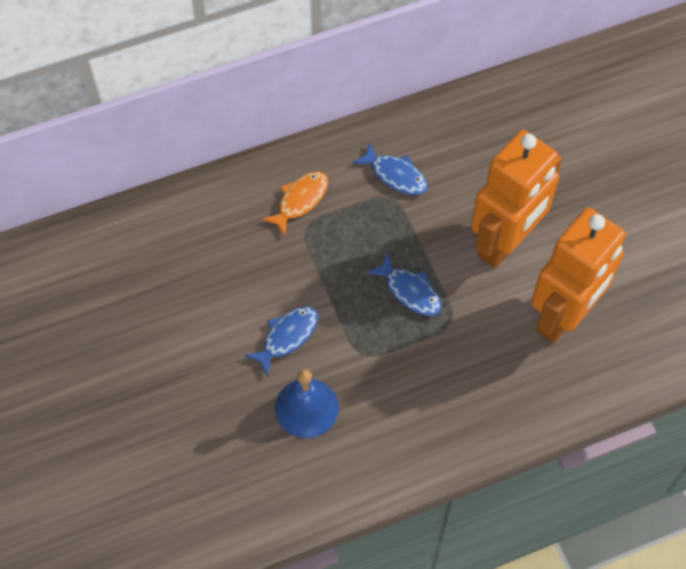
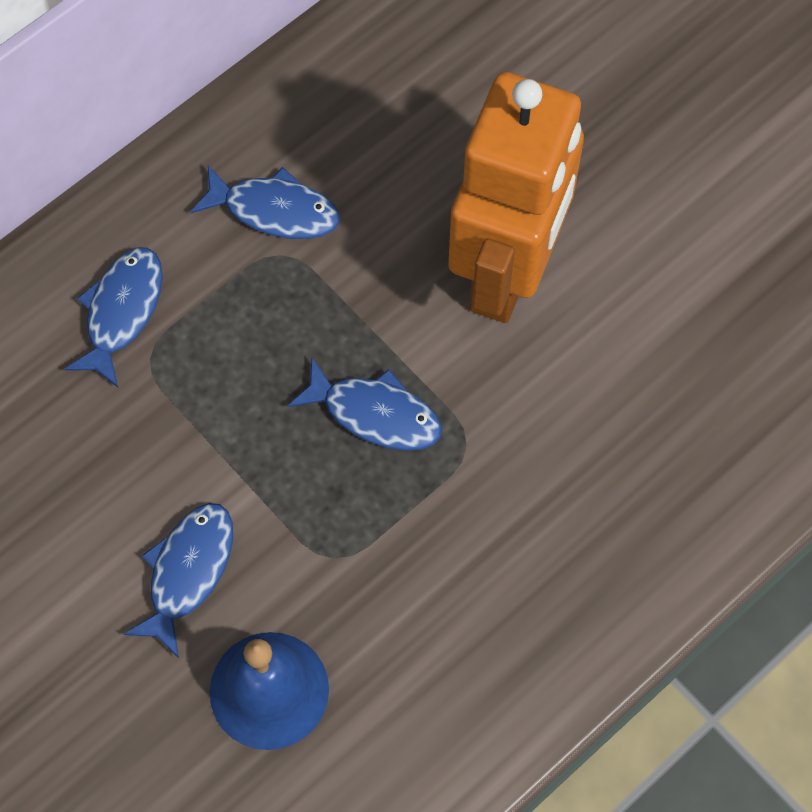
camera: 20 degrees left, 5 degrees up
orange fish [262,172,328,236] -> blue fish [64,247,163,387]
orange robot [531,208,626,343] -> none

